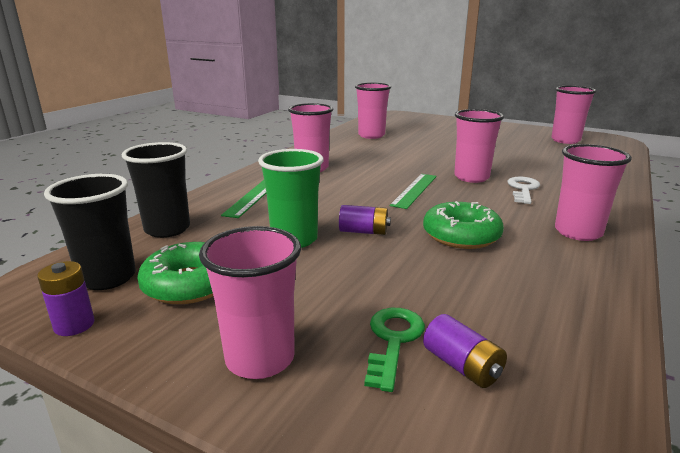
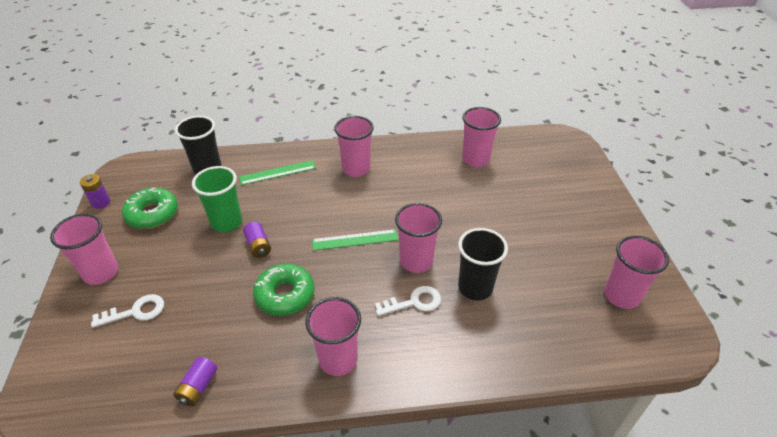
camera: 55 degrees right, 20 degrees up
black cup [44,174,136,290] -> black cup moved to [458,228,508,300]
green key [364,308,425,392] -> white key [91,294,164,328]
purple battery [423,314,507,388] -> purple battery moved to [173,357,217,406]

